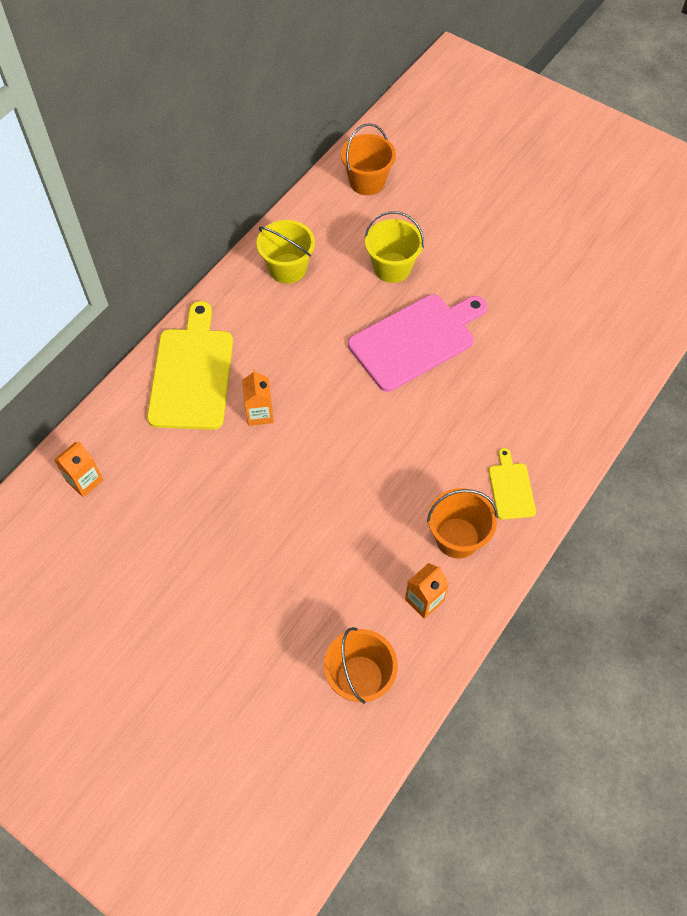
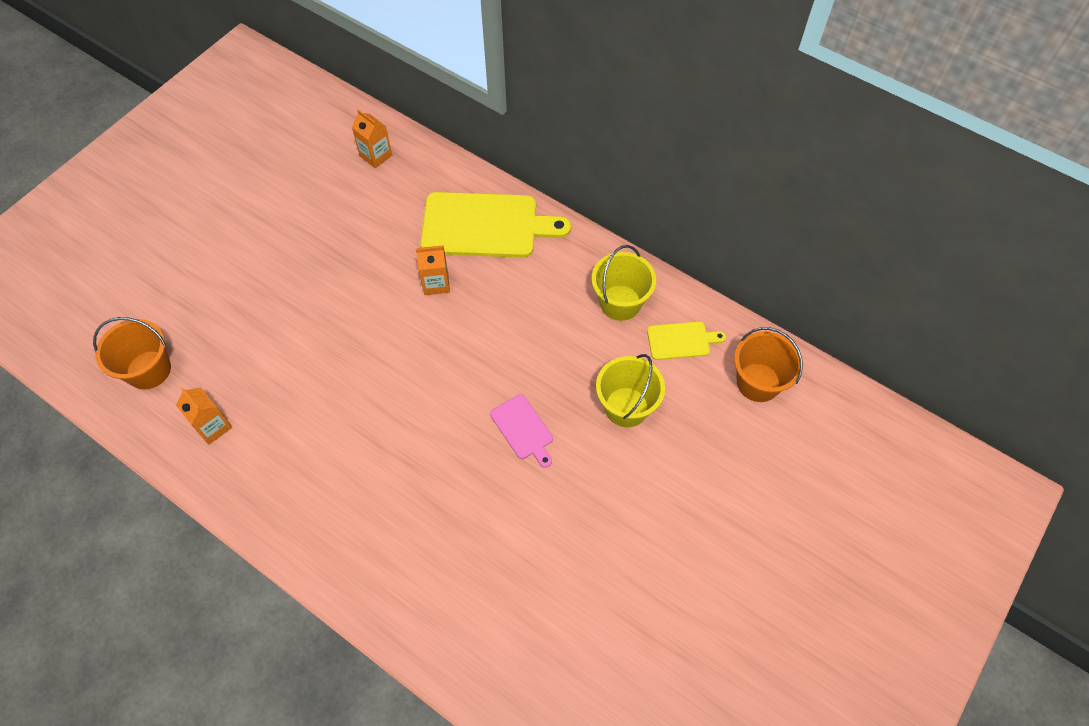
camera: 90 degrees right, 0 degrees up
pink cutting board [348,294,487,392] -> pink cutting board [490,394,553,468], size x0.49
orange bucket [427,488,498,559] -> none
yellow cutting board [489,448,536,520] -> yellow cutting board moved to [647,321,726,360]

